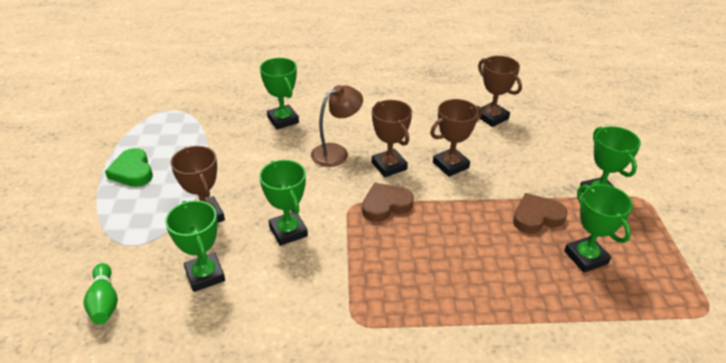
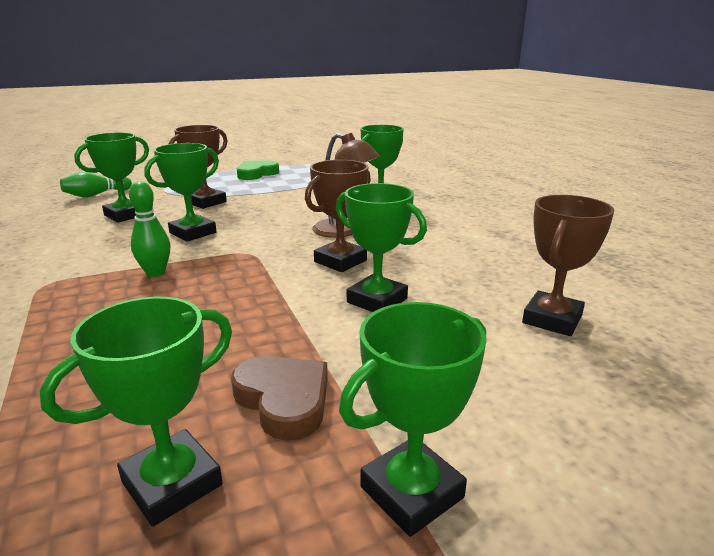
camera: 70 degrees right, 15 degrees down
brown heart [362,183,414,222] -> none
brown trophy [430,99,482,177] -> green trophy [336,183,427,312]
none -> green bowling pin [129,181,170,277]

